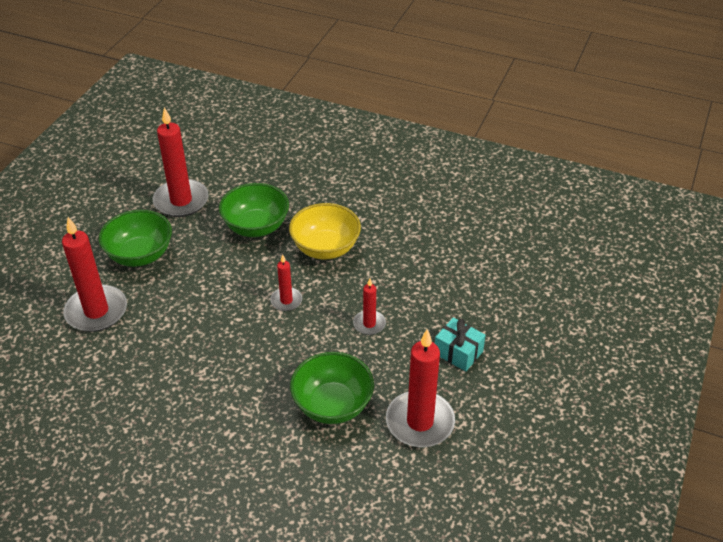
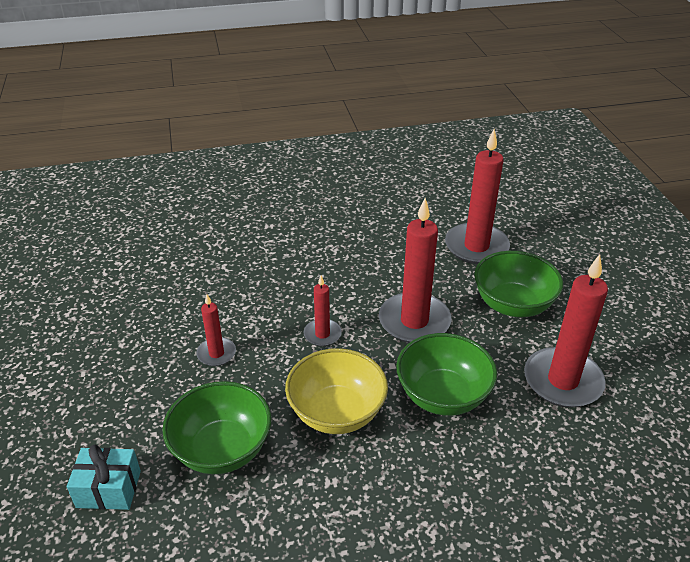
camera: 145 degrees right, 5 degrees down
green bowl [290,352,374,424] -> green bowl moved to [162,381,271,474]
red candle [386,329,455,447] -> red candle moved to [379,198,452,343]
turquoise gift [435,317,486,371] -> turquoise gift moved to [67,444,141,510]

